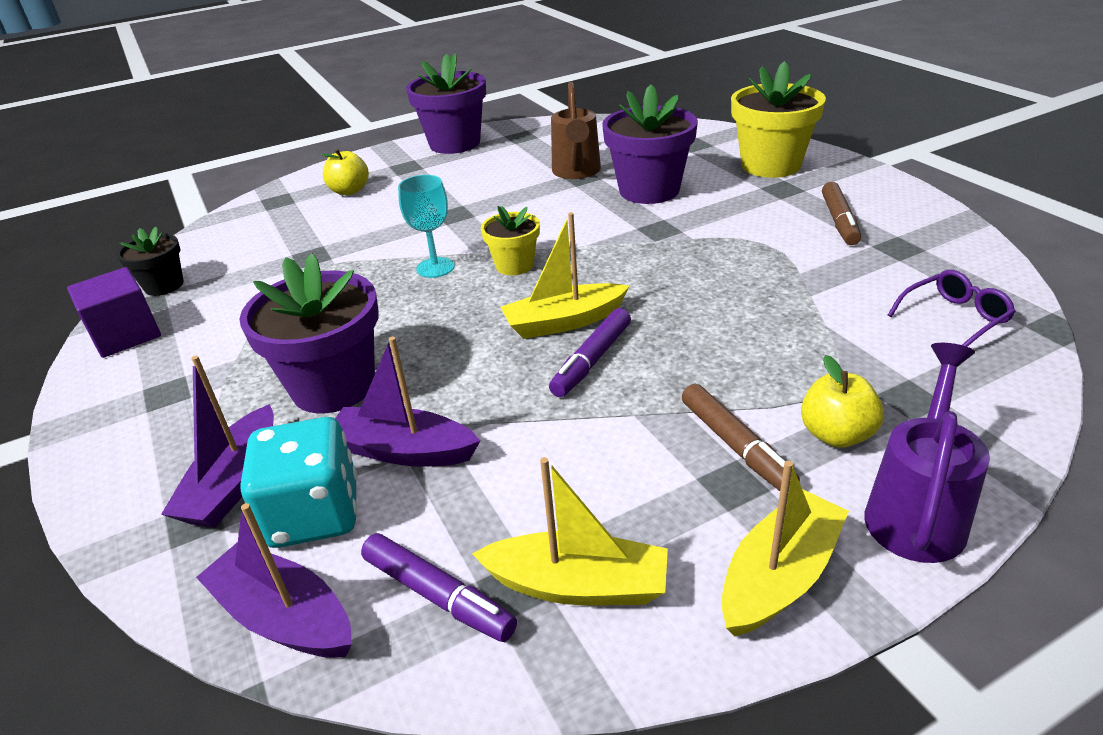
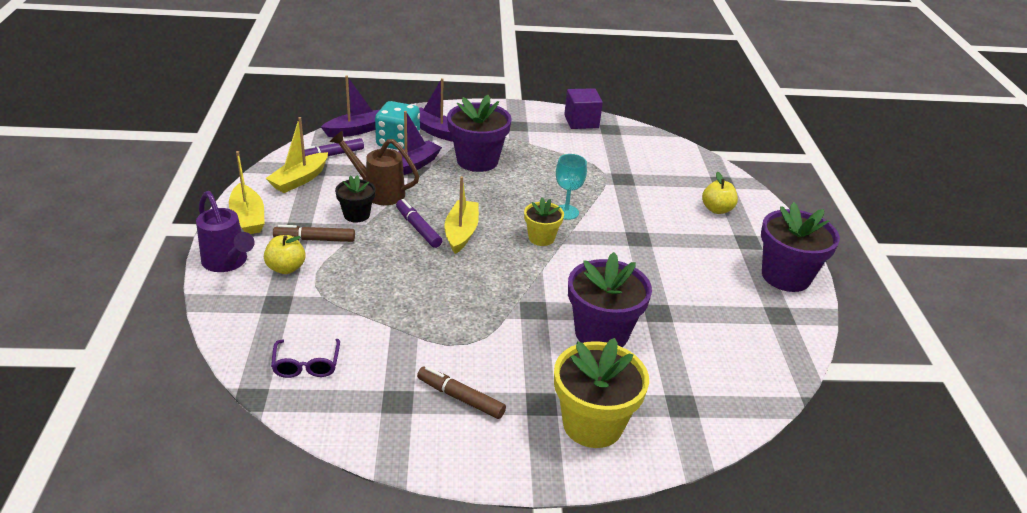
camera: 110 degrees right, 0 degrees up
black flower pot [117,227,184,296] -> black flower pot moved to [335,175,375,222]
brown watering can [551,81,601,179] -> brown watering can moved to [330,131,419,205]

